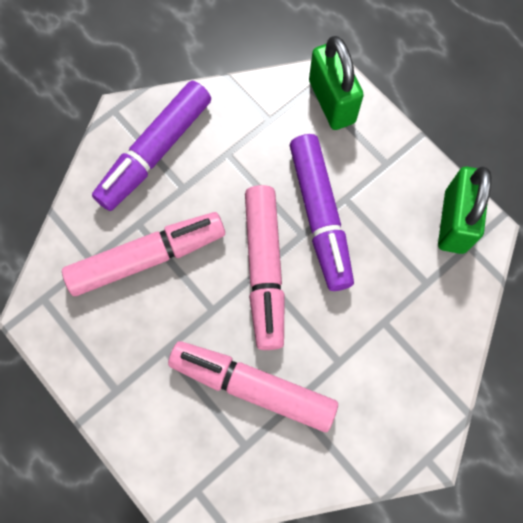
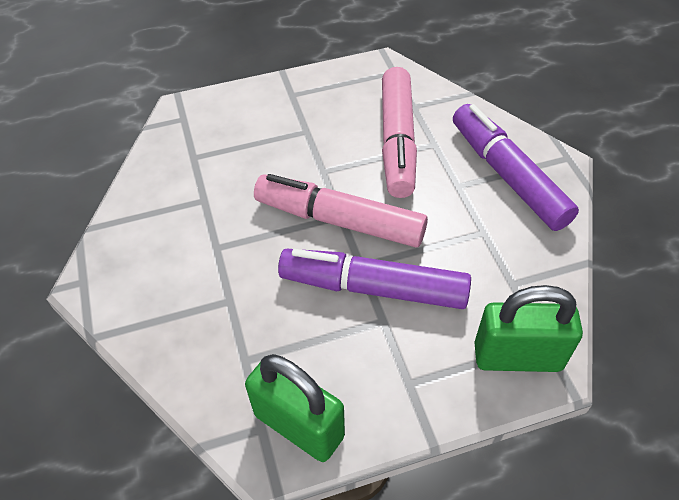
camera: 115 degrees right, 20 degrees down
pink marker [168,341,338,432] -> none

